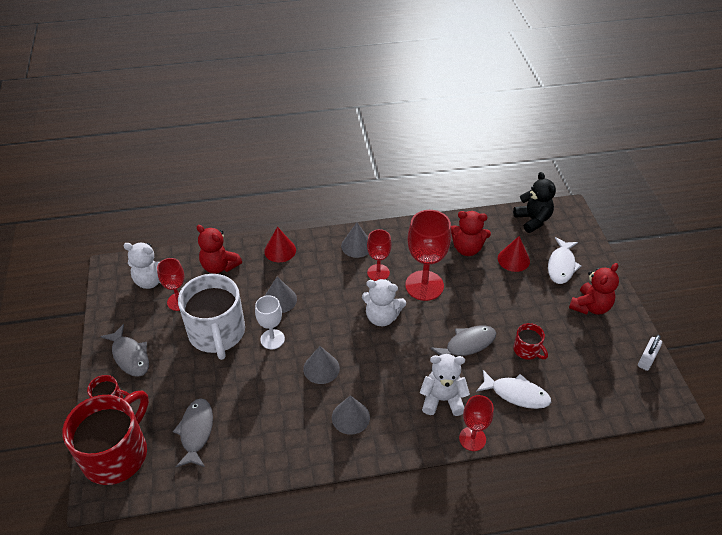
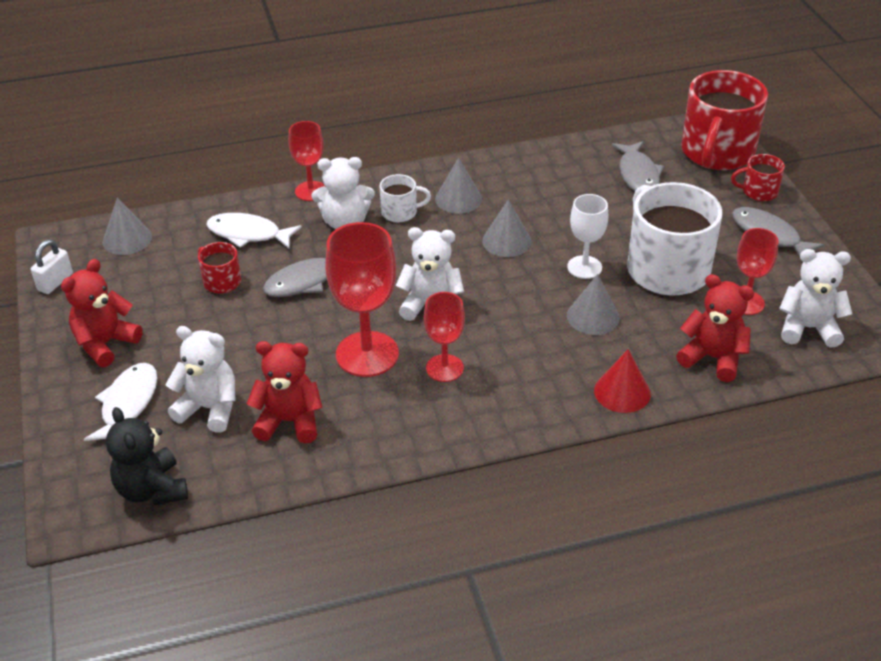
camera: 175 degrees right, 5 degrees down
grey cone [341,222,369,258] -> grey cone moved to [103,198,152,255]
red cone [498,236,530,272] -> white teddy bear [165,326,236,433]
none -> white mug [380,174,431,222]

